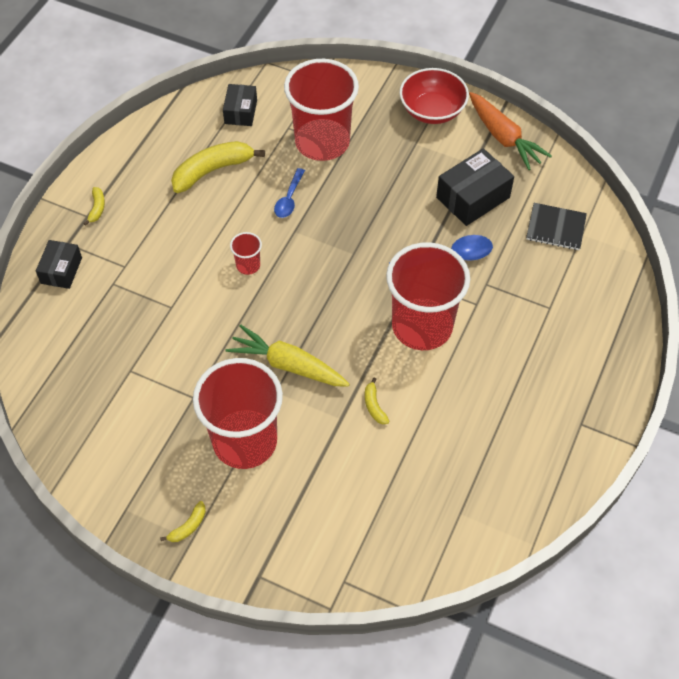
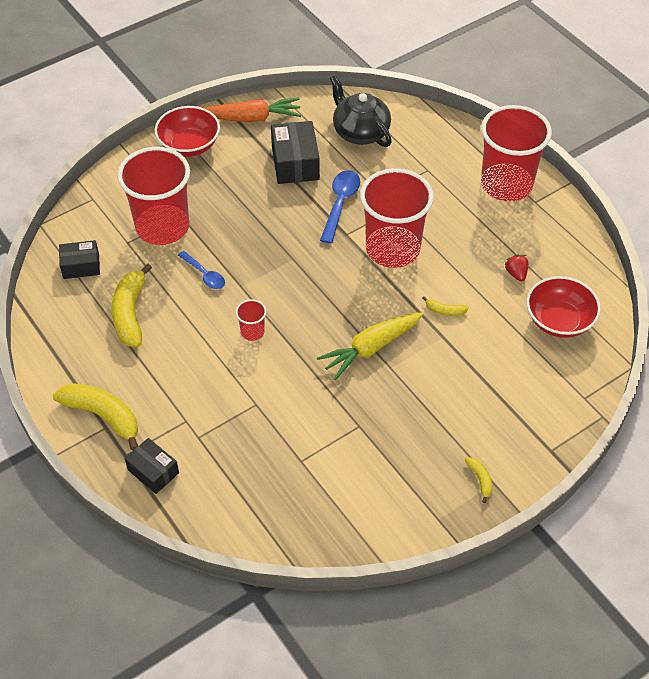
camera: 60 degrees left, 5 degrees down
yellow banana [83,187,105,226] -> yellow banana [53,383,138,451], size x2.17
red cup [193,358,283,469] -> red cup moved to [481,105,552,201]
black box [223,84,257,126] -> black box turned 45 degrees counterclockwise [59,240,100,279]
black notebook [526,203,587,250] -> black teapot [330,75,392,147]
none -> red strawberry [504,254,528,282]
none -> red bowl [527,276,601,338]

